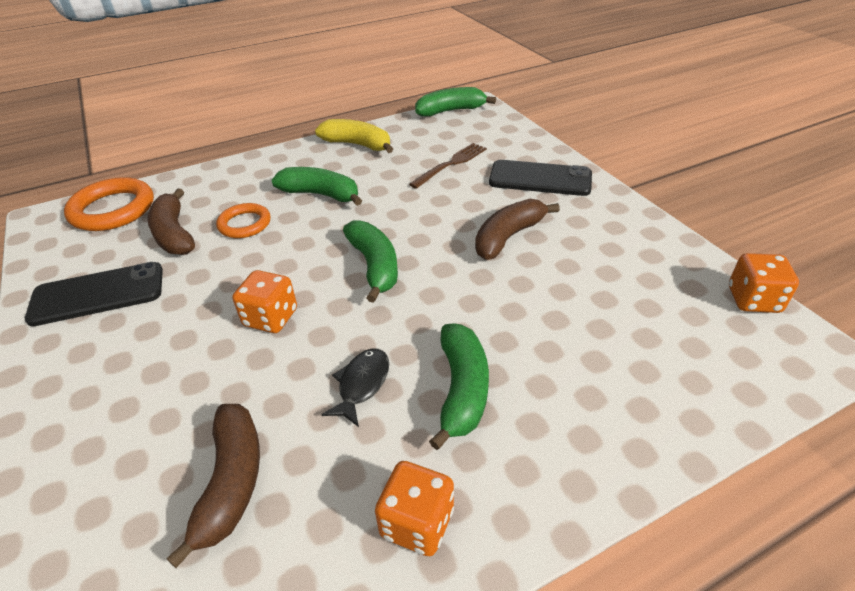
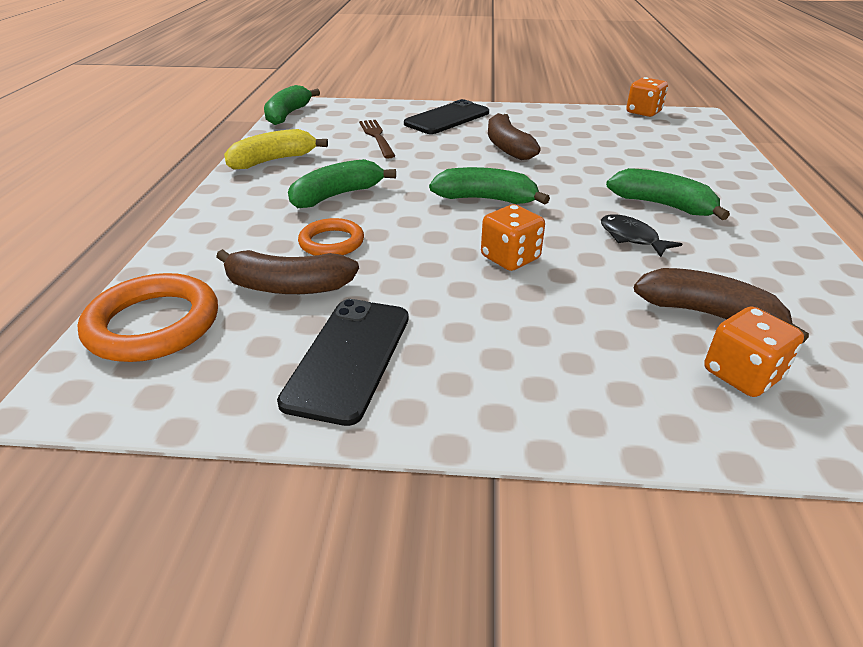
camera: 60 degrees left, 5 degrees down
orange dice [375,461,454,556] -> orange dice moved to [704,306,804,397]

